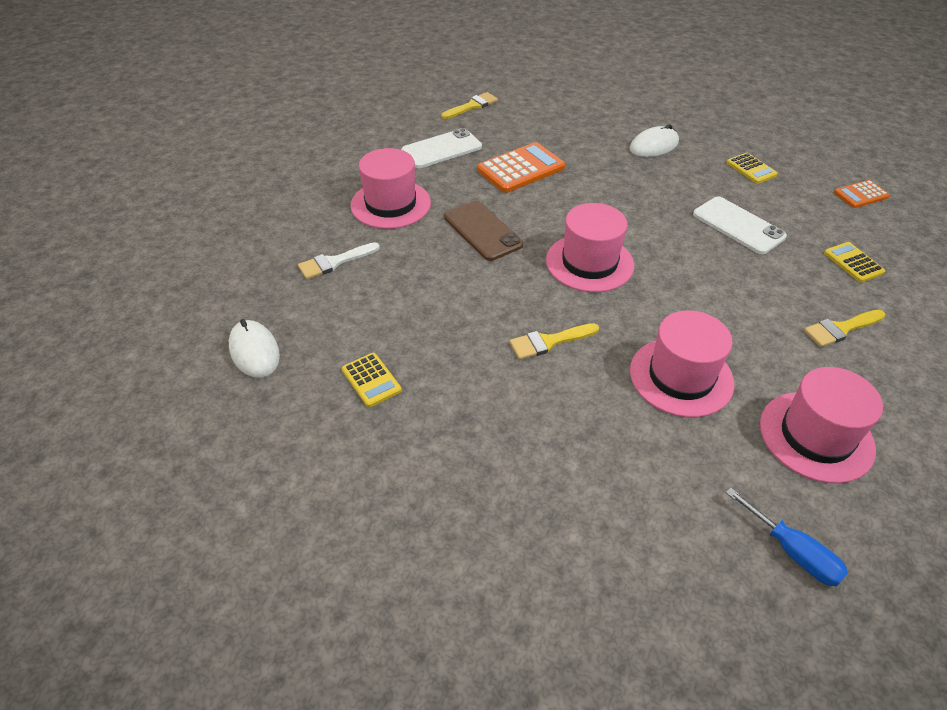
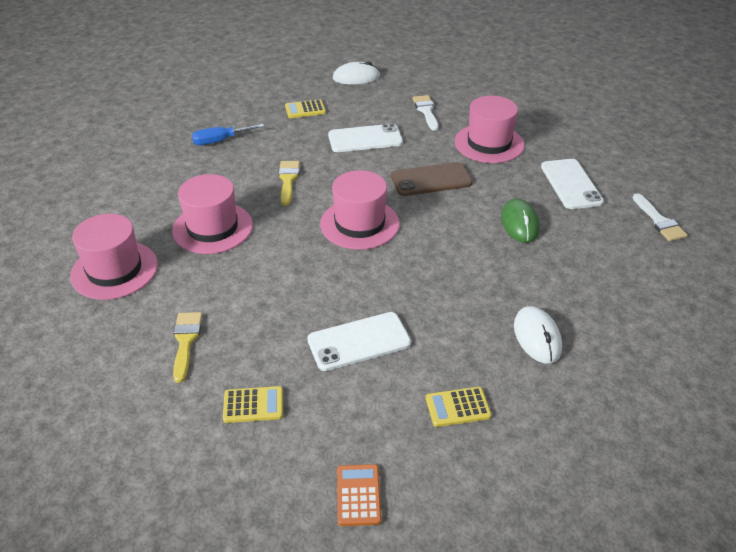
camera: 110 degrees right, 5 degrees down
yellow brush [441,92,498,119] -> white brush [633,193,687,241]
orange calculator [477,142,565,193] -> green mouse [501,199,540,243]
blue screwdriver [725,487,848,587] -> blue screwdriver moved to [192,124,264,145]
none -> white phone [328,123,403,152]

